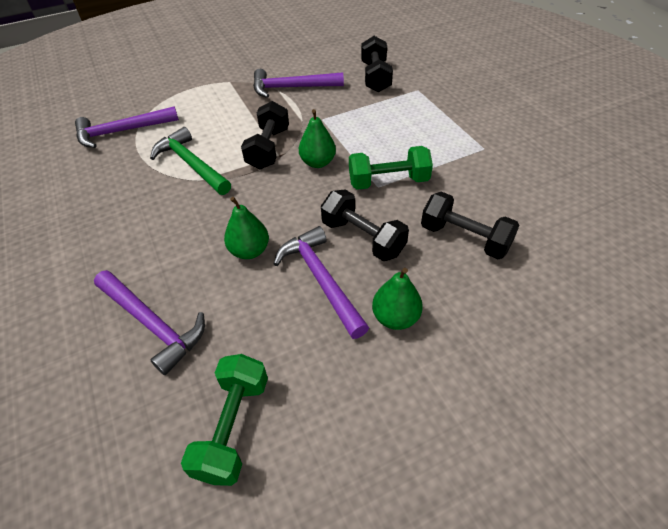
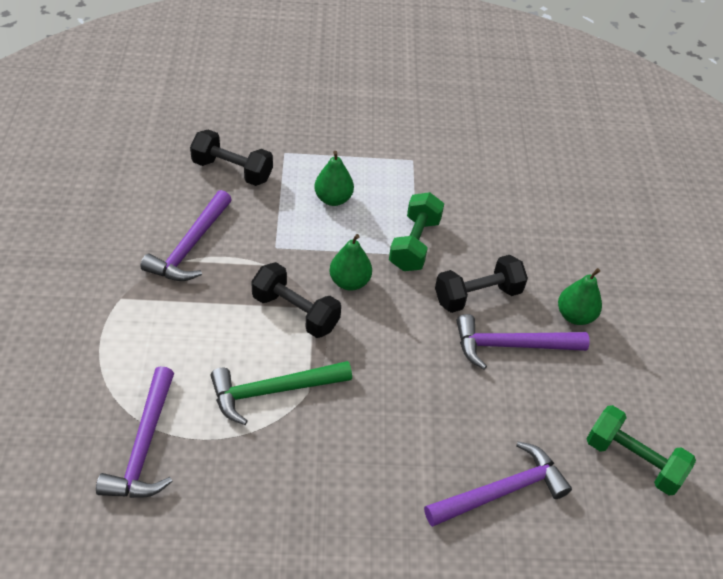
camera: 70 degrees left, 0 degrees up
green pear [224,197,269,259] -> green pear moved to [314,151,354,206]
black dumbbell [421,192,520,259] -> none

